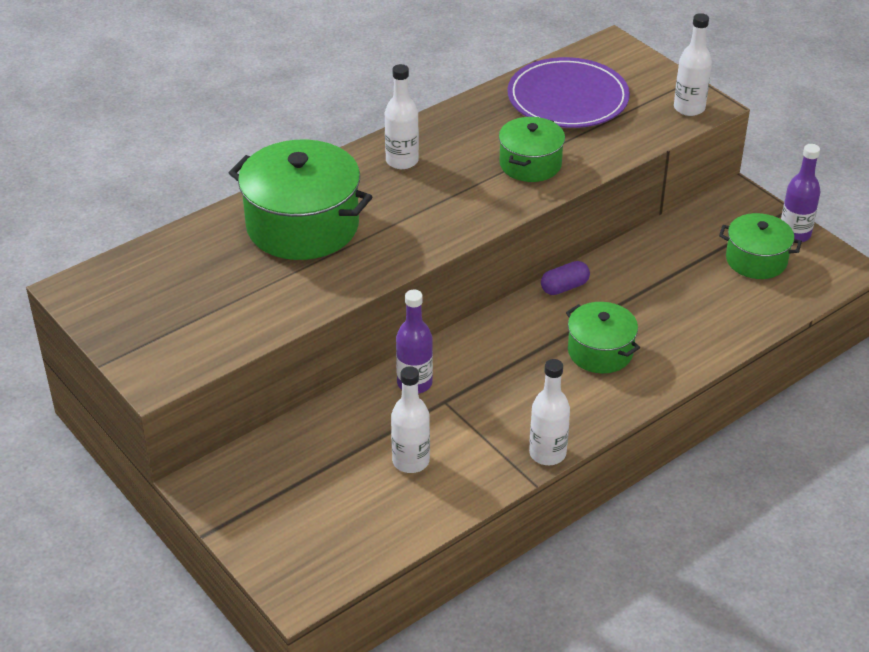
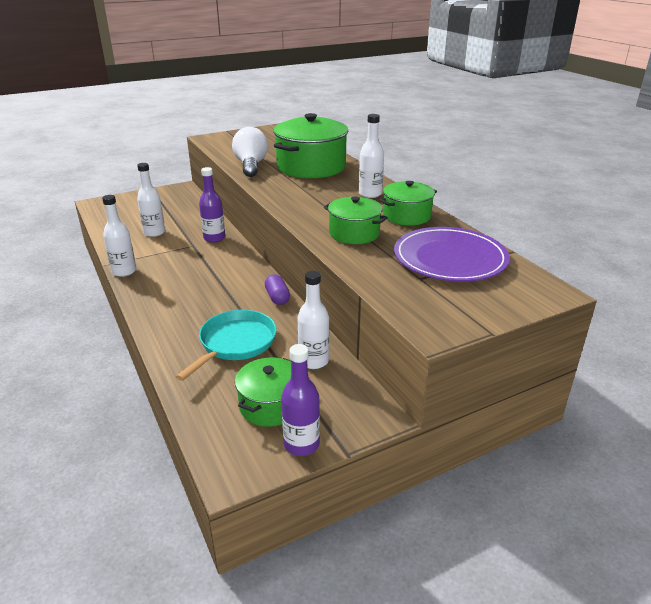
camera: 100 degrees right, 10 degrees down
green pot [566,302,640,373] -> green pot moved to [379,181,437,226]
white bottle [674,13,712,116] -> white bottle moved to [298,271,329,369]
none -> turquoise pan [176,310,277,381]
none -> white light bulb [232,127,268,177]

